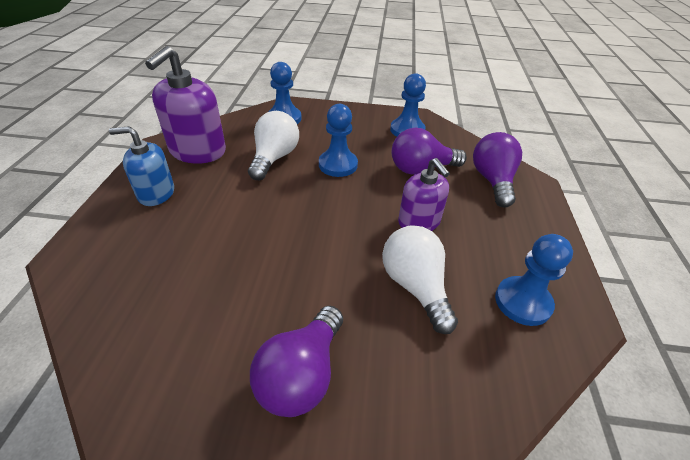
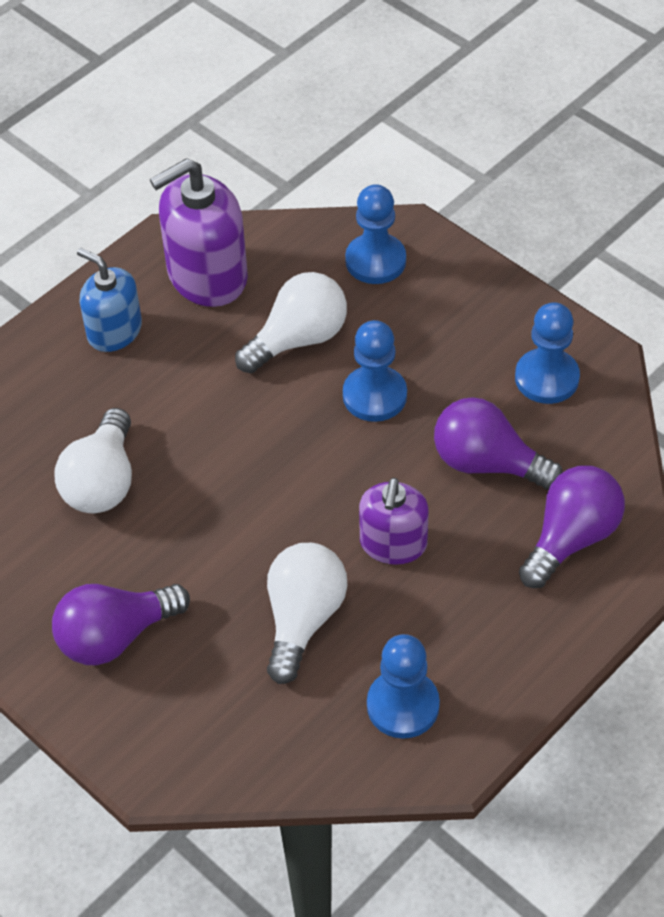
camera: 40 degrees right, 10 degrees up
none -> white light bulb [54,408,132,513]

